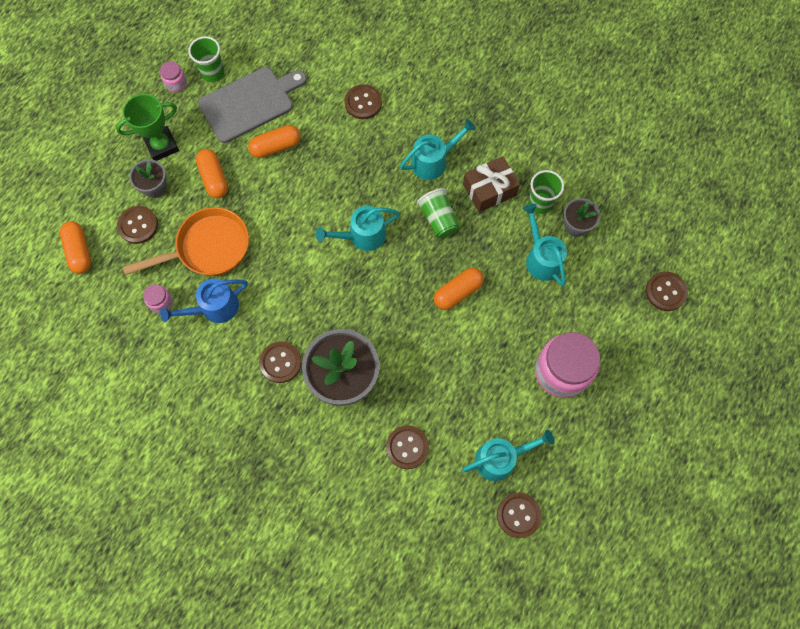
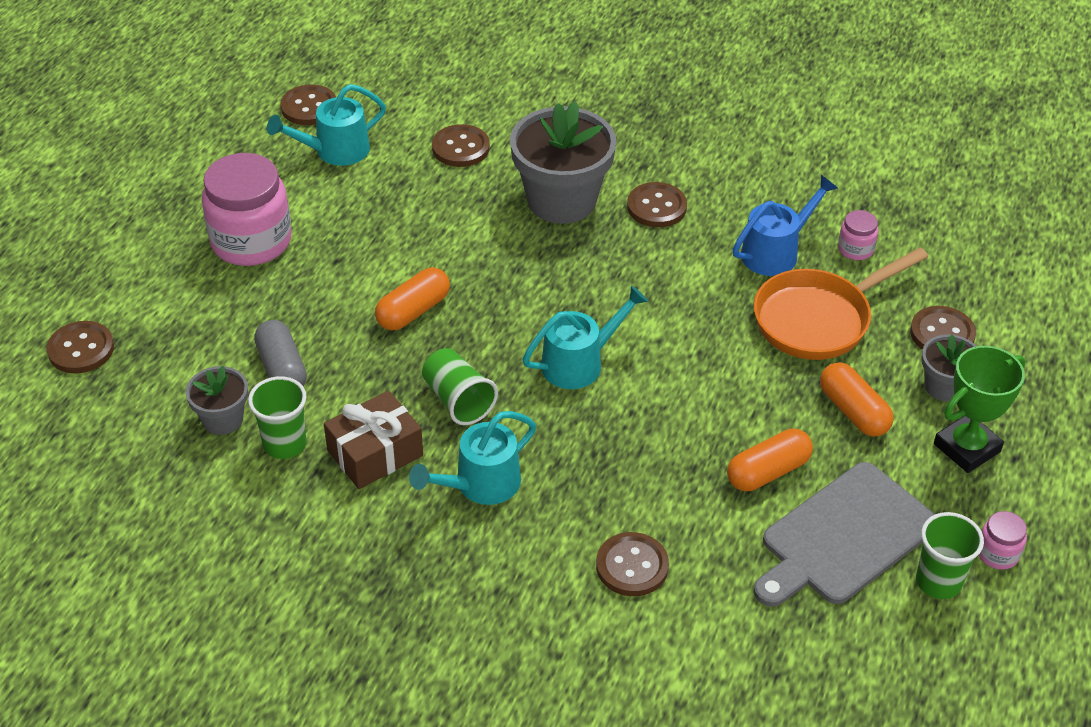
camera: 170 degrees right, 25 degrees down
orange capsule [59,221,91,274] -> none
turquoise watering can [523,204,567,286] -> grey capsule [254,320,307,386]

